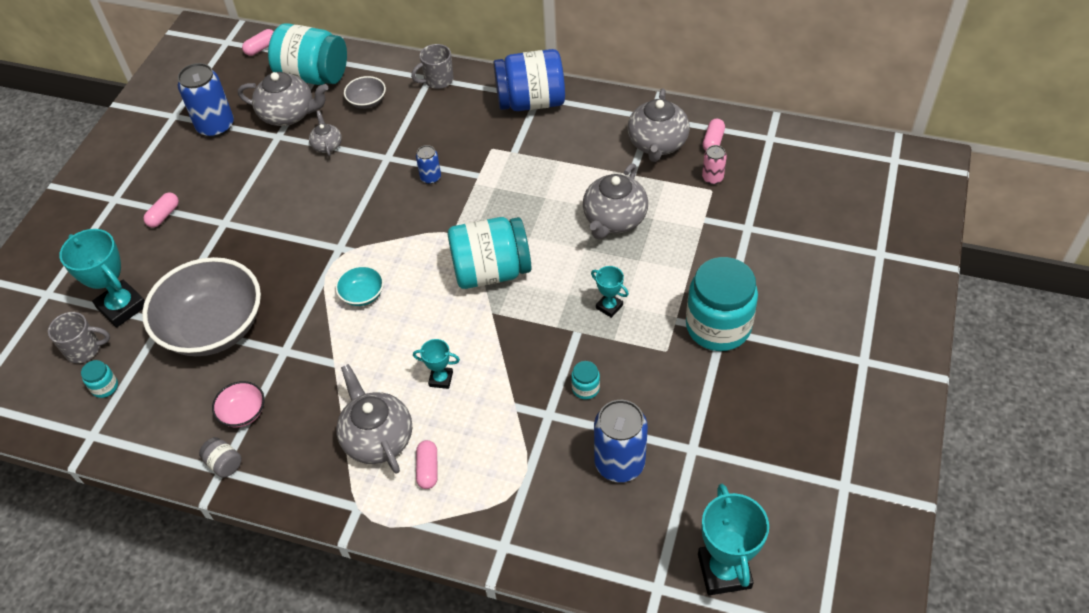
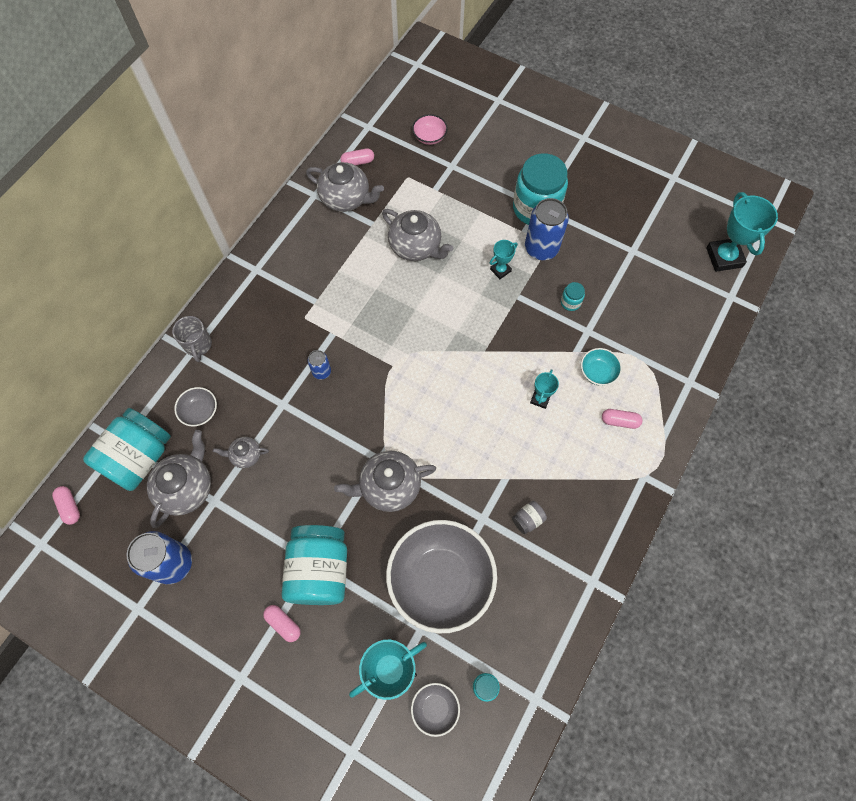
camera: 80 degrees left, 15 degrees up
grey mug [48,312,110,363] -> grey bowl [411,683,460,737]
grey jar [199,437,242,478] -> grey jar moved to [512,501,547,534]
pink bowl [212,381,265,427] -> pink bowl moved to [412,114,448,145]
turquoise bowl [335,265,384,306] -> turquoise bowl moved to [581,348,622,386]
grey teapot [336,364,412,474] -> grey teapot moved to [334,450,436,512]
turquoise jar [448,217,531,289] -> turquoise jar moved to [282,525,347,605]
blue jar [494,49,565,111] -> none
blue can [594,400,648,482] -> blue can moved to [525,198,569,260]
turquoise trophy [698,484,769,595] -> turquoise trophy turned 75 degrees clockwise [706,192,778,272]
pink can [702,145,727,184] -> none
pink capsule [703,119,725,151] -> pink capsule turned 45 degrees counterclockwise [340,148,374,165]

